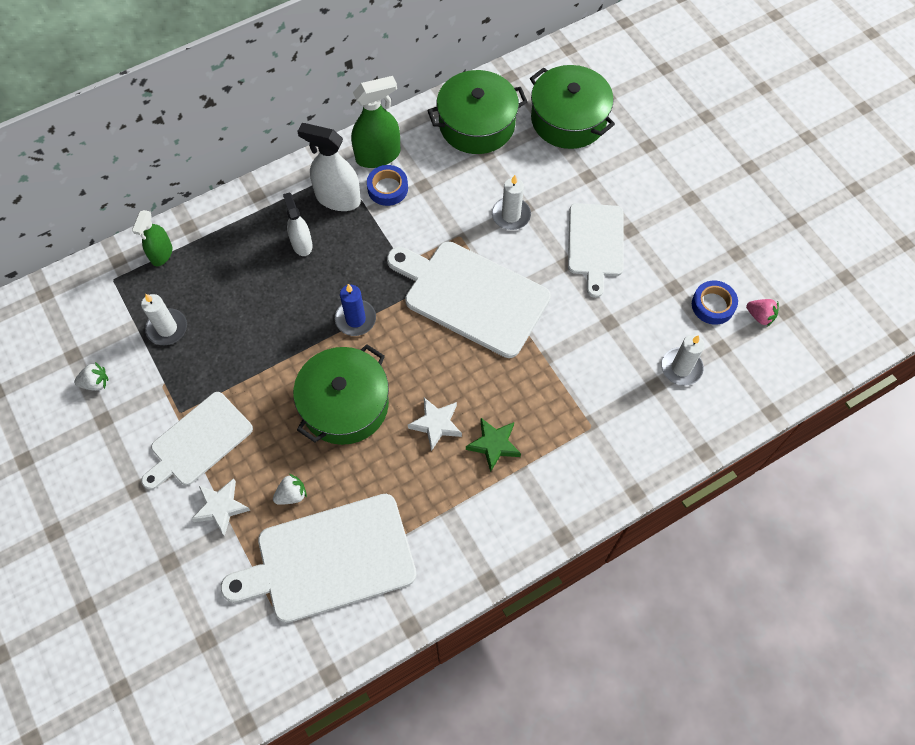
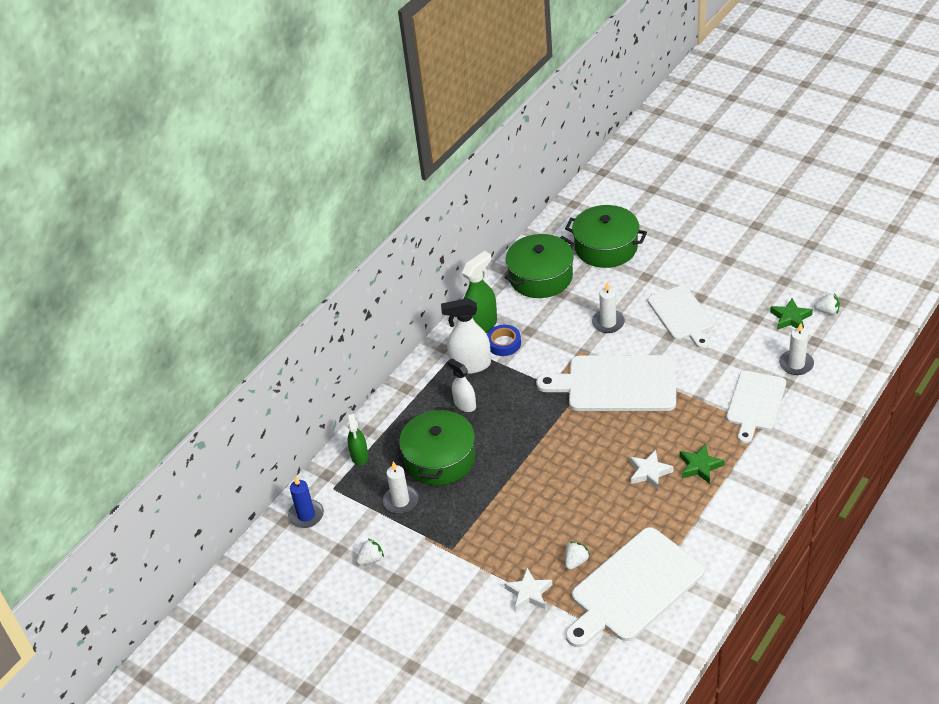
camera: 20 degrees left, 20 degrees down
white cutting board [141,392,253,490] -> white cutting board moved to [726,370,786,443]
green pot [293,344,389,445] -> green pot moved to [399,407,475,485]
blue candle [335,284,376,336] -> blue candle moved to [288,476,324,528]
blue tape [692,281,738,325] -> green star [770,298,813,330]
pink strawberry [746,299,779,327] -> white strawberry [814,293,840,315]

